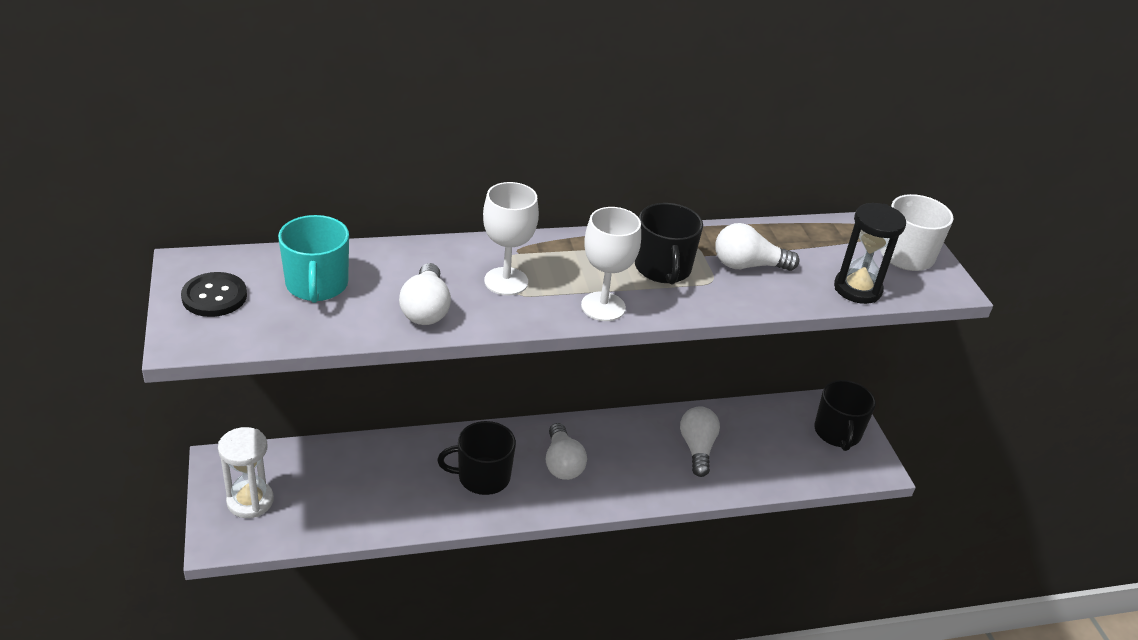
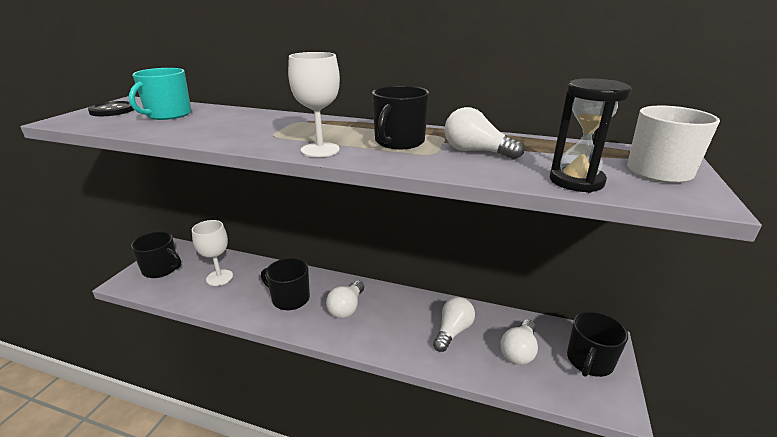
camera: 35 degrees right, 10 degrees down
white hourglass [218,427,274,518] -> black mug [130,232,181,278]
white light bulb [399,263,451,325] -> white light bulb moved to [500,319,538,365]
white goblet [483,182,539,295] -> white goblet moved to [192,220,233,286]

